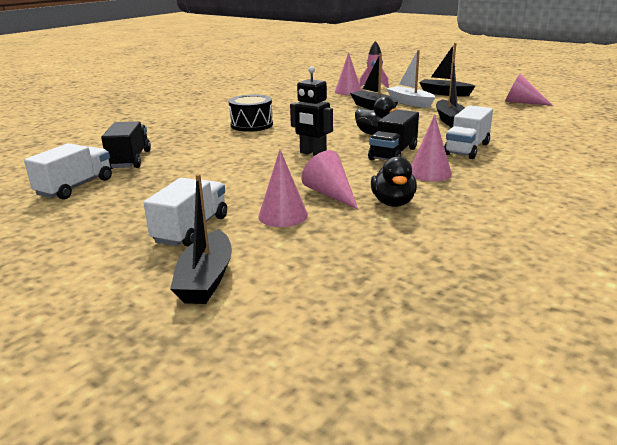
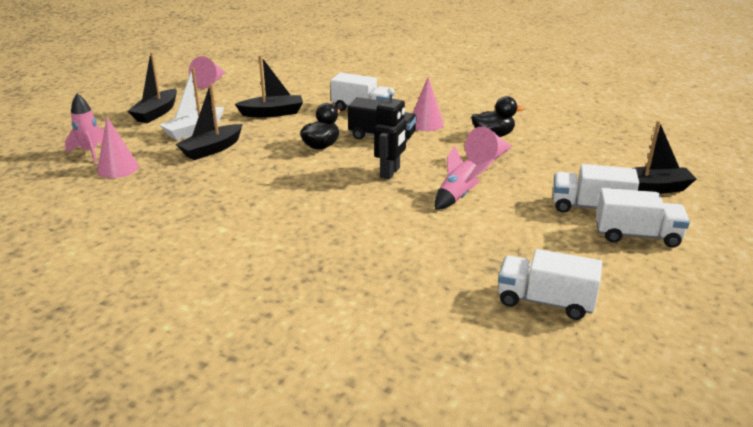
camera: 100 degrees left, 5 degrees up
black truck [101,121,151,169] -> none
black drum [229,94,273,132] -> none
pink cone [258,150,308,227] -> none
none -> pink rocket [435,145,494,210]
none -> white truck [596,188,690,248]

